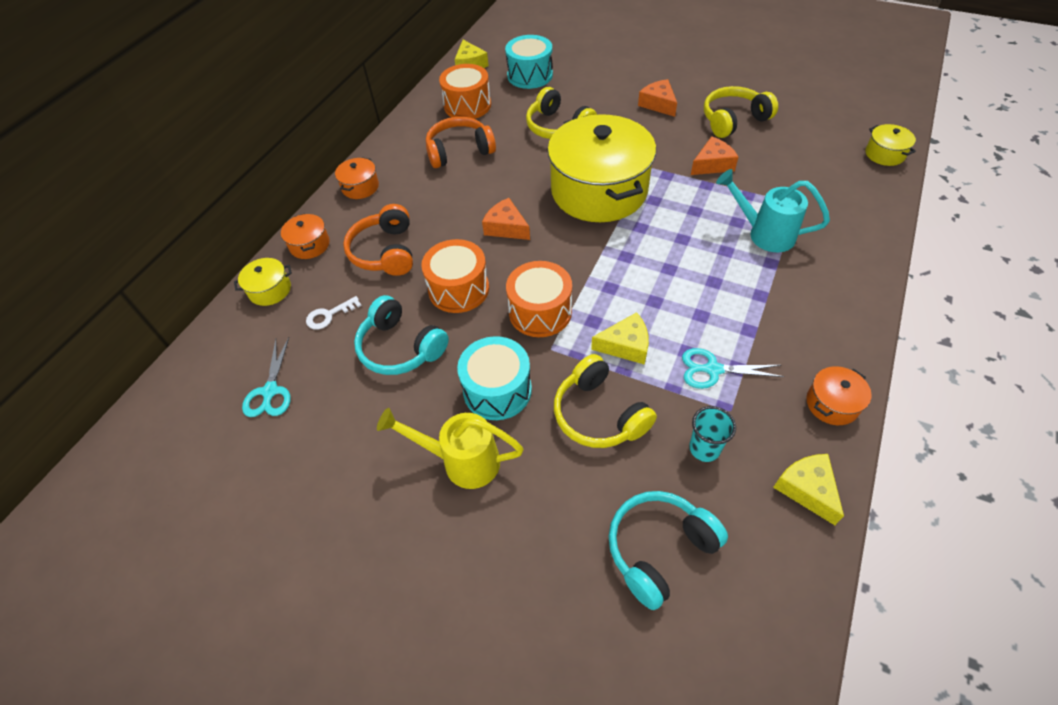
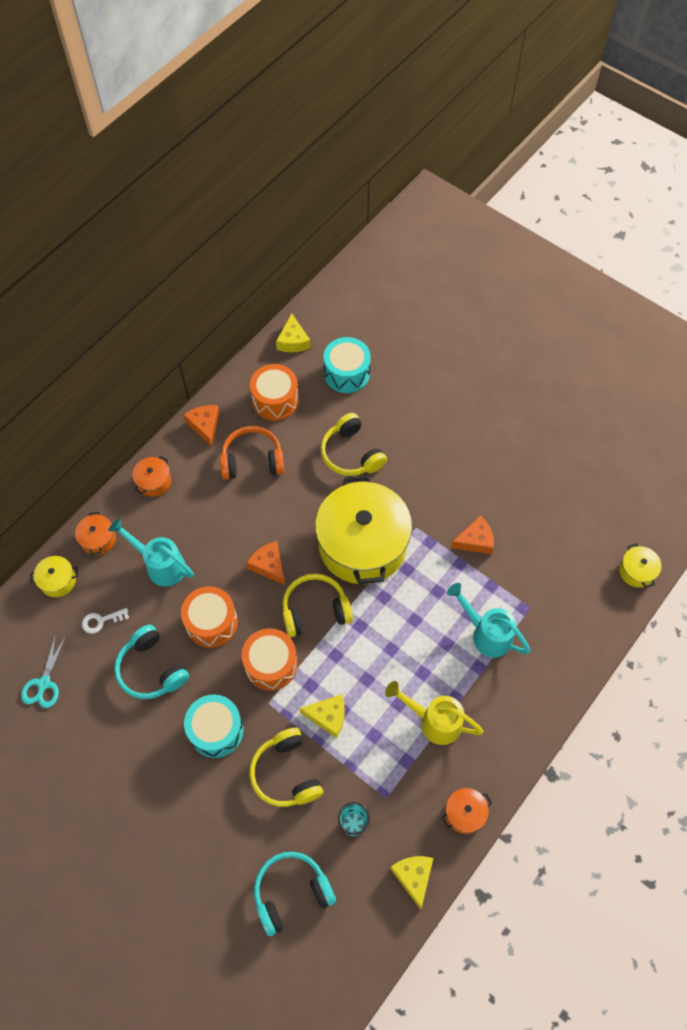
camera: 10 degrees right, 10 degrees up
orange headphones [343,204,413,276] -> turquoise watering can [108,518,194,587]
yellow watering can [377,408,523,489] -> yellow watering can moved to [385,681,483,745]
orange cheese [638,79,677,117] -> orange cheese moved to [184,405,219,447]
turquoise scissors [682,348,784,389] -> none
yellow headphones [704,86,778,138] -> yellow headphones moved to [282,573,353,637]

